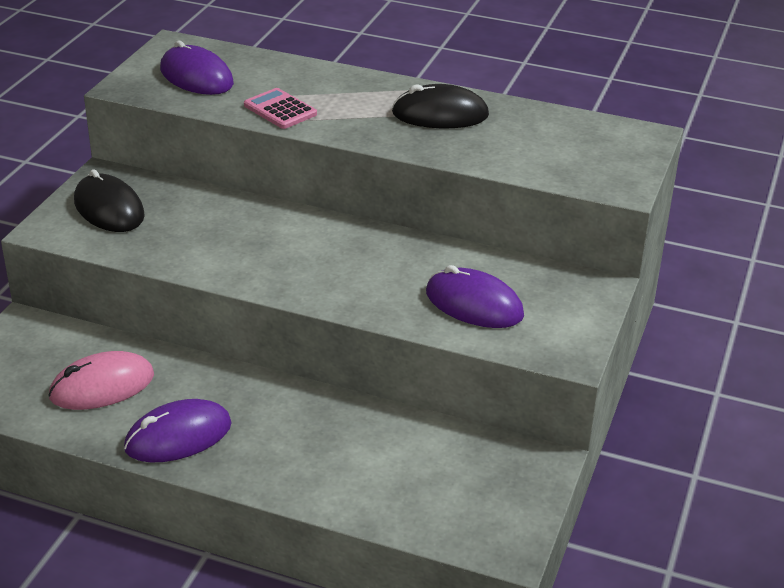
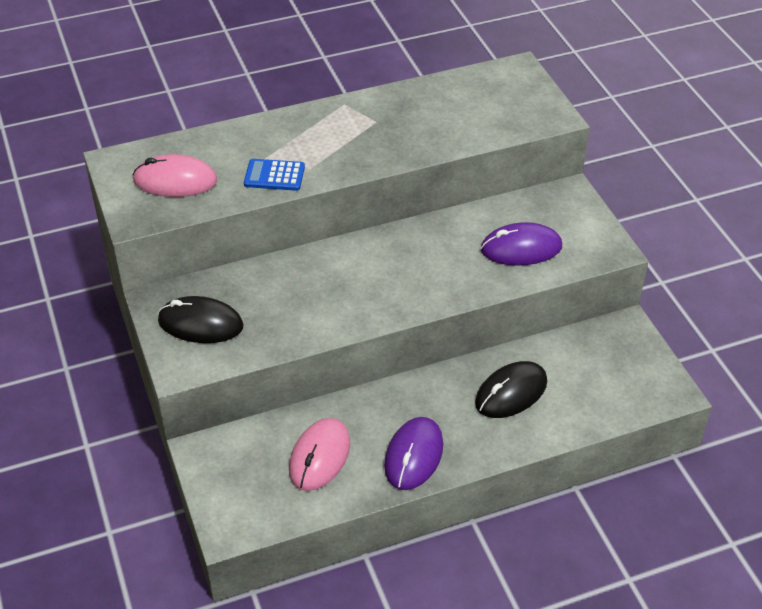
camera: 40 degrees left, 10 degrees up
purple mouse [160,41,234,95] -> pink mouse [133,154,217,197]
pink calculator [244,88,317,129] -> blue calculator [244,159,305,191]
black mouse [392,84,489,128] -> black mouse moved to [475,361,547,418]

